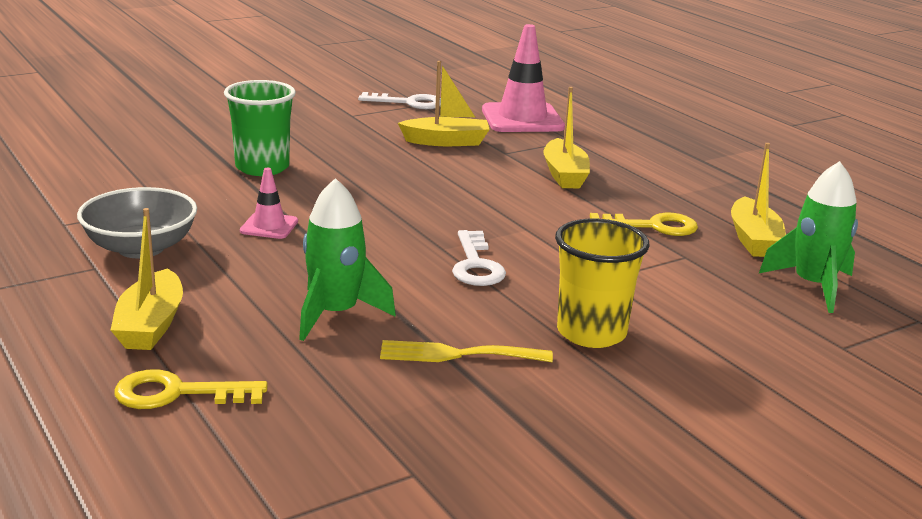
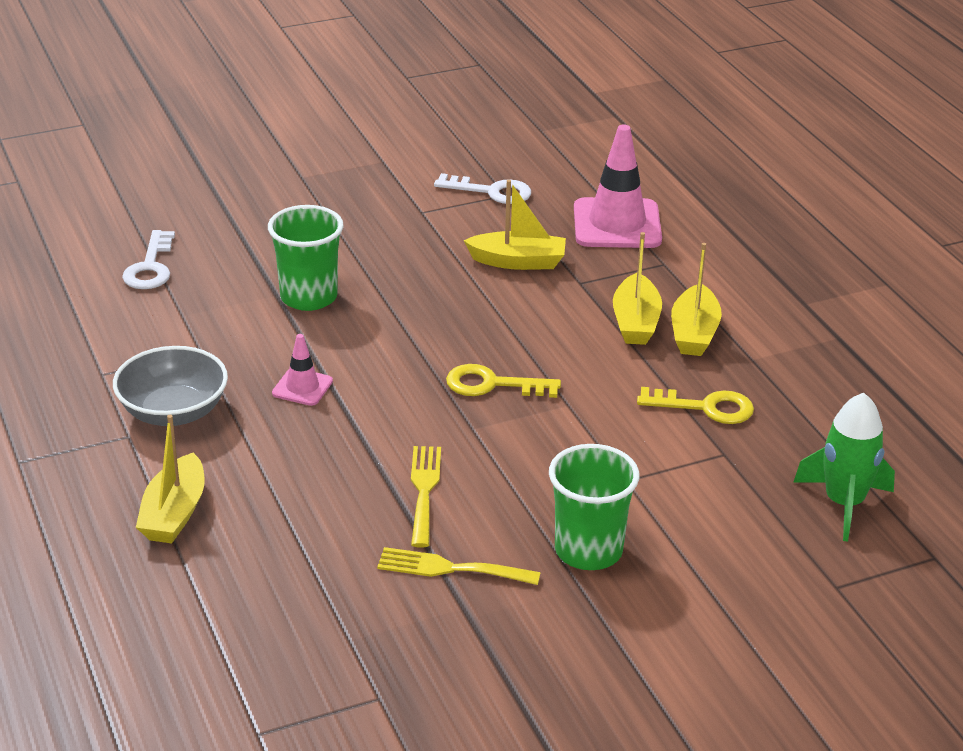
camera: 10 degrees right, 10 degrees up
yellow key [114,369,268,409] -> yellow key moved to [446,364,561,398]
green rocket [299,178,396,341] -> none
white key [452,230,506,286] -> white key moved to [122,230,175,289]
yellow cup [555,219,650,348] -> green cup [549,444,639,570]
yellow boat [731,143,786,257] -> yellow boat moved to [671,243,722,356]
none -> yellow fork [411,446,441,548]

